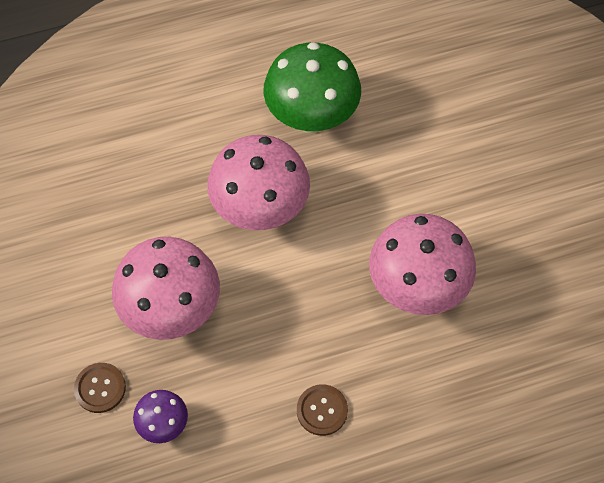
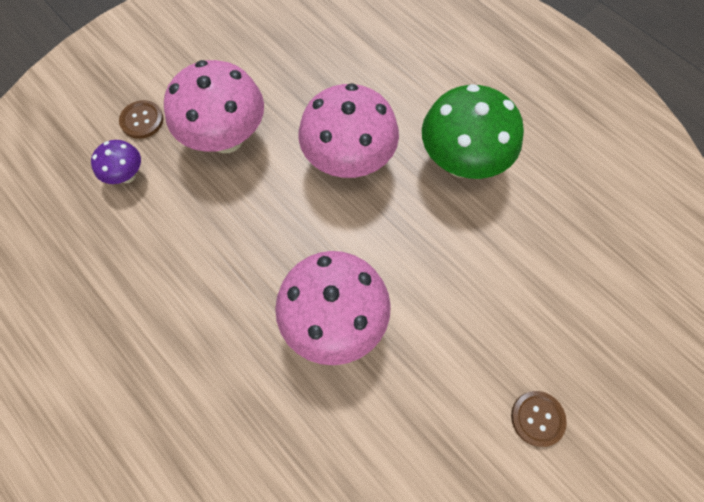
camera: 65 degrees right, 5 degrees up
brown button [297,384,348,436] -> brown button moved to [511,391,567,447]

